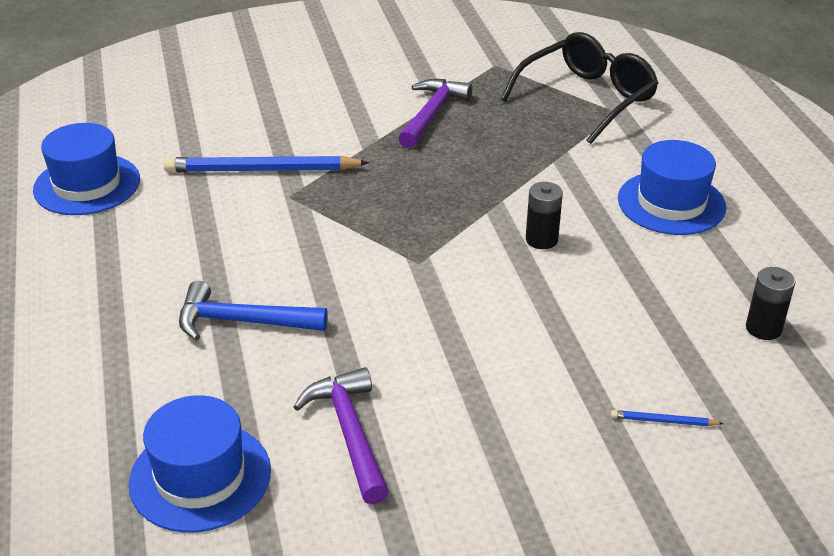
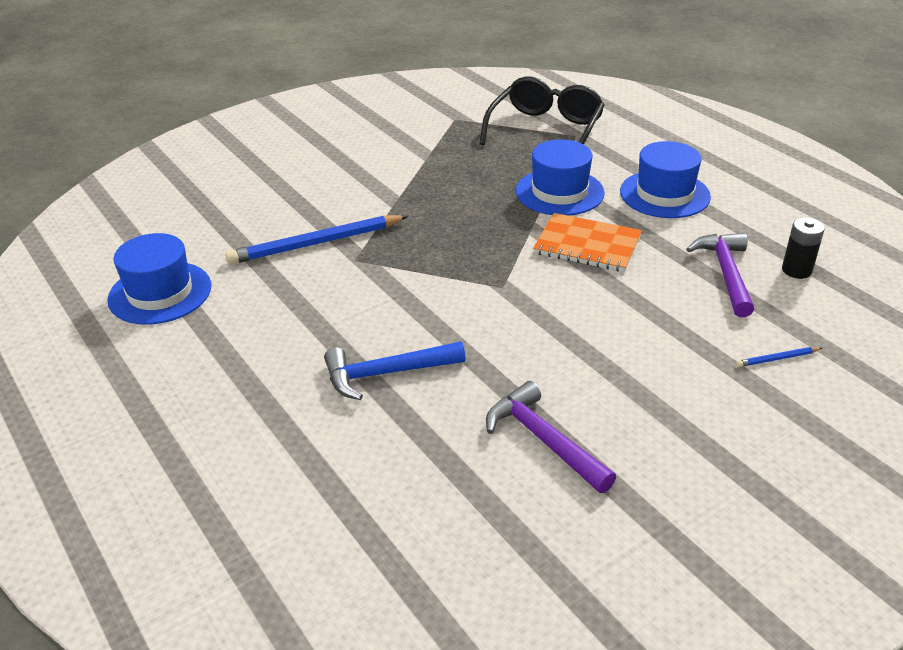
camera: 20 degrees left, 0 degrees up
blue hat [129,395,271,533] -> blue hat moved to [516,139,605,216]
purple hammer [398,79,473,149] -> purple hammer moved to [686,233,754,317]
black battery [526,182,563,249] -> orange notebook [533,213,642,272]

